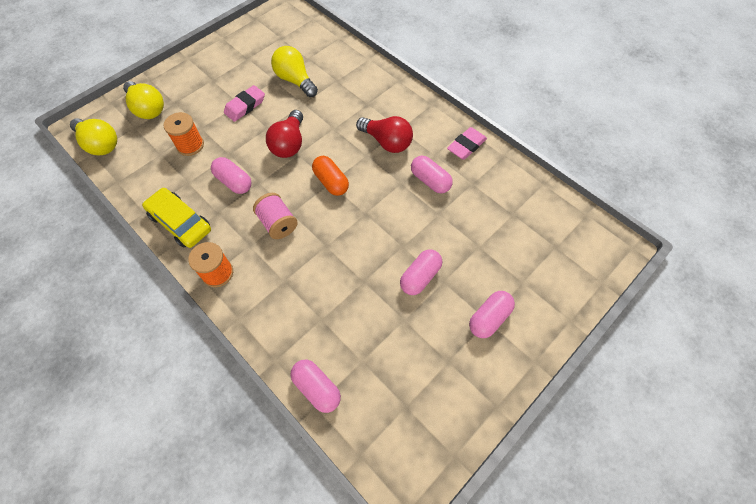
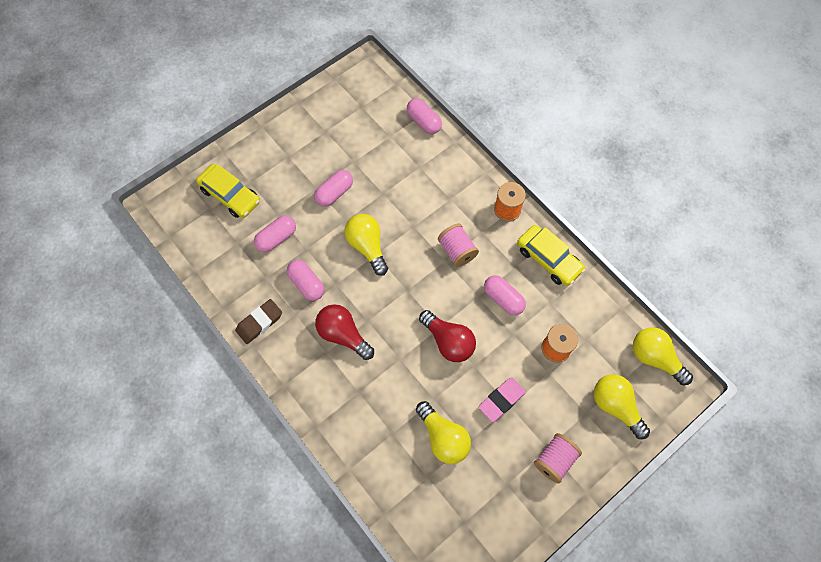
camera: 175 degrees left, 5 degrees up
red light bulb [266,110,303,158] -> red light bulb turned 120 degrees clockwise [419,310,476,362]
orange capsule [312,156,349,196] -> none
pink eraser [447,127,487,160] -> brown eraser [235,299,282,344]
pink capsule [469,291,515,338] -> pink capsule moved to [254,215,296,252]
none -> yellow car [196,164,260,218]
none -> yellow light bulb [344,214,388,276]
none -> pink spool [534,433,582,483]

